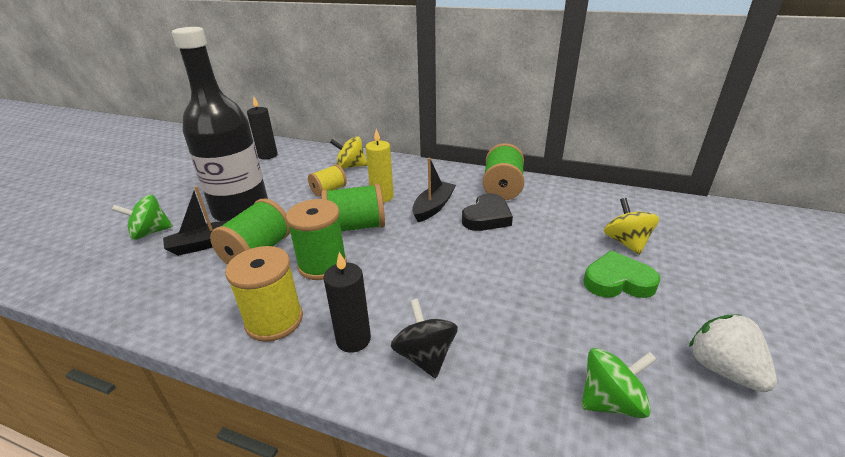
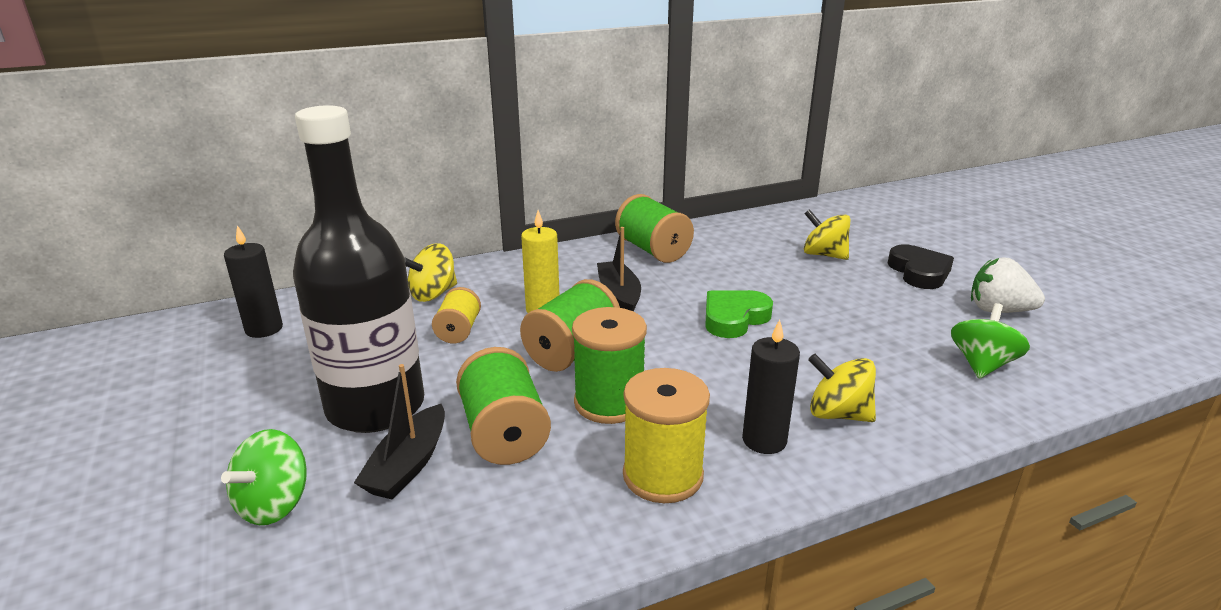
camera: 45 degrees left, 5 degrees down
black spinning top [391,299,458,378] -> yellow spinning top [808,354,876,422]
black heart [462,193,513,231] -> black heart moved to [888,244,954,289]
green heart [584,251,661,298] -> green heart moved to [705,290,773,338]

